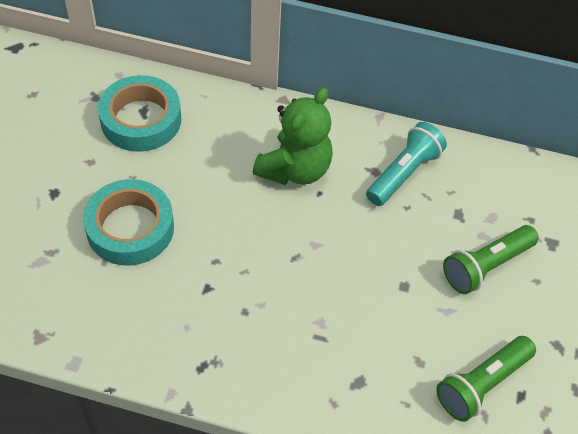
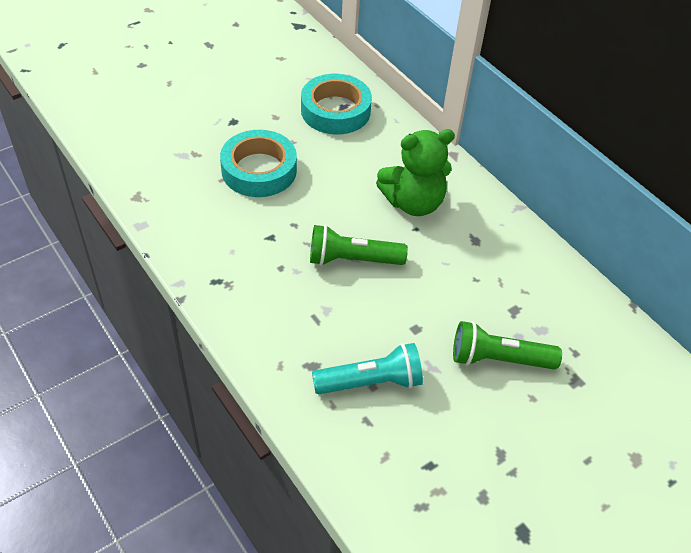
camera: 40 degrees right, 5 degrees down
turquoise flashlight [366,122,447,206] -> turquoise flashlight moved to [312,343,423,394]
green flashlight [436,336,536,422] -> green flashlight moved to [310,225,408,266]

